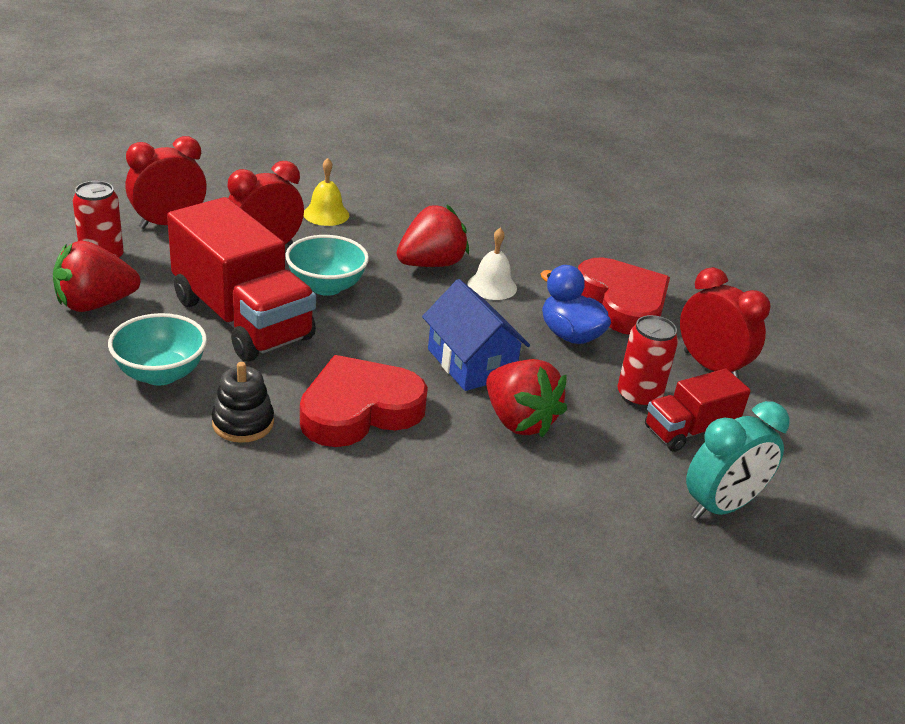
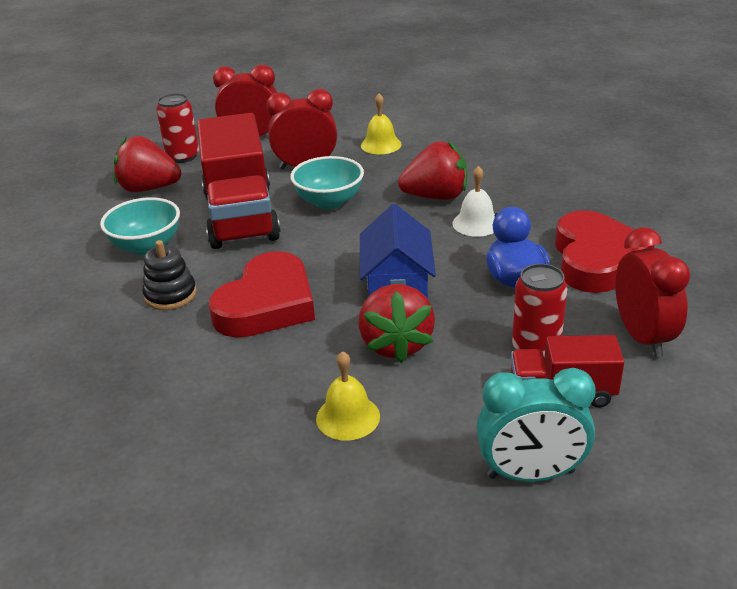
camera: 35 degrees right, 0 degrees up
red heart [300,355,428,447] -> red heart turned 120 degrees clockwise [209,251,315,338]
none -> yellow bell [316,351,380,441]

